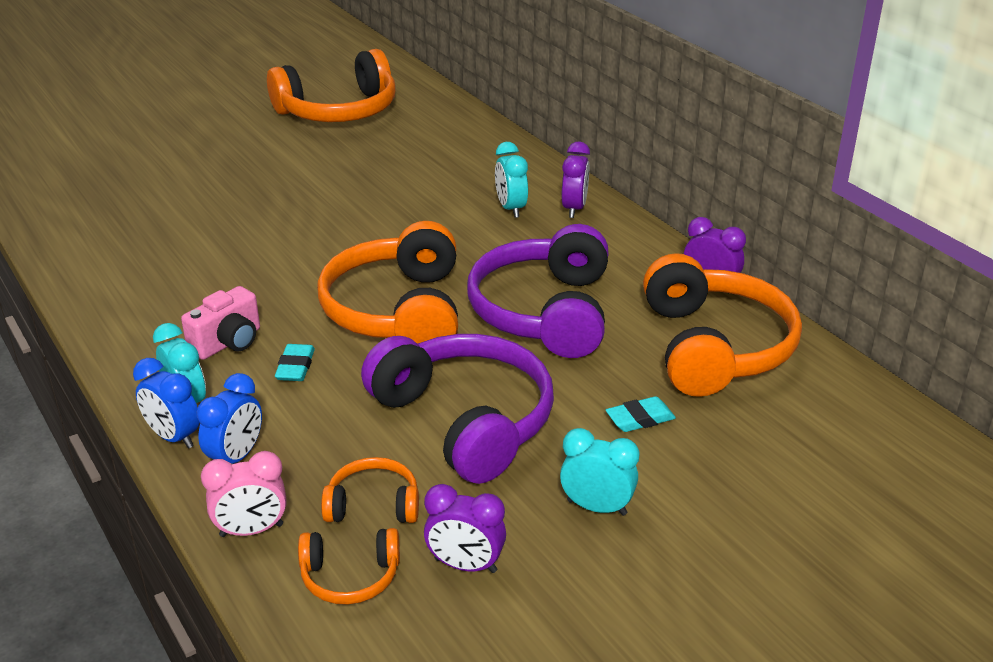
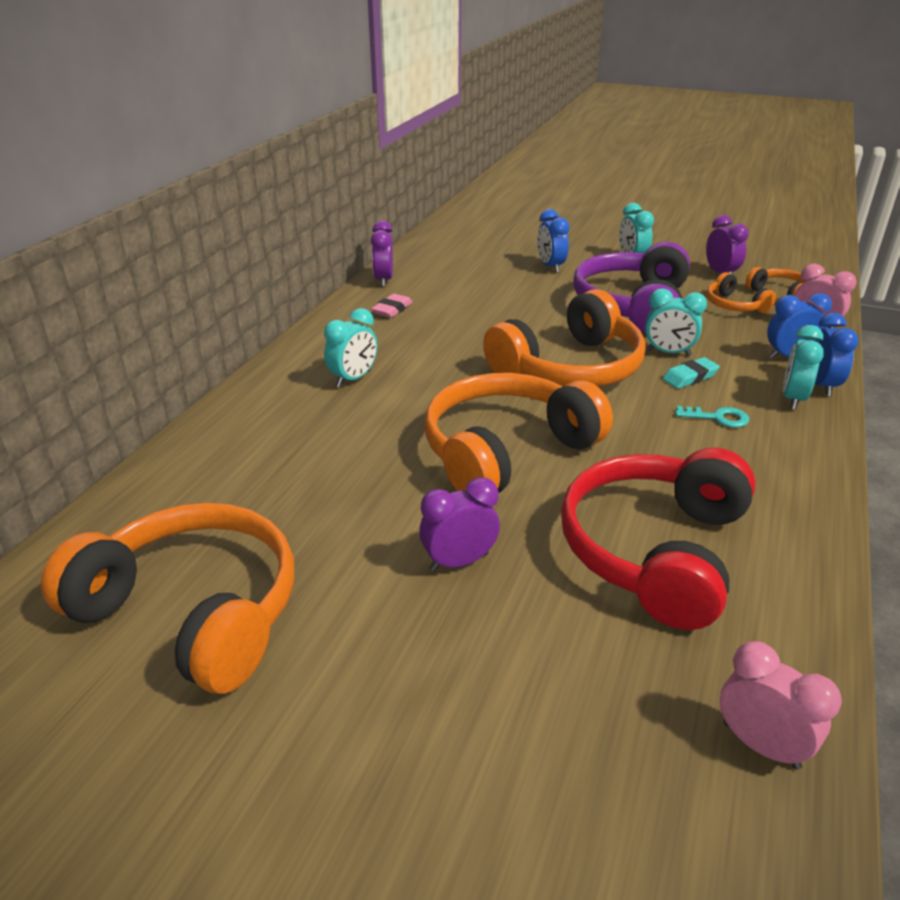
camera: 125 degrees left, 0 degrees up
pink camera [181,286,260,360] -> turquoise key [675,406,749,428]
purple headphones [467,224,609,358] -> none
purple clock [562,141,590,218] -> purple clock moved to [419,477,500,572]
turquoise eraser [606,396,676,432] -> blue clock [537,209,569,273]
orange headphones [643,253,802,397] -> orange headphones moved to [425,373,613,493]
none -> pink eraser [371,294,413,318]
none -> red headphones [561,448,756,630]
none -> turquoise clock [645,289,707,356]
none -> pink clock [720,641,842,770]

